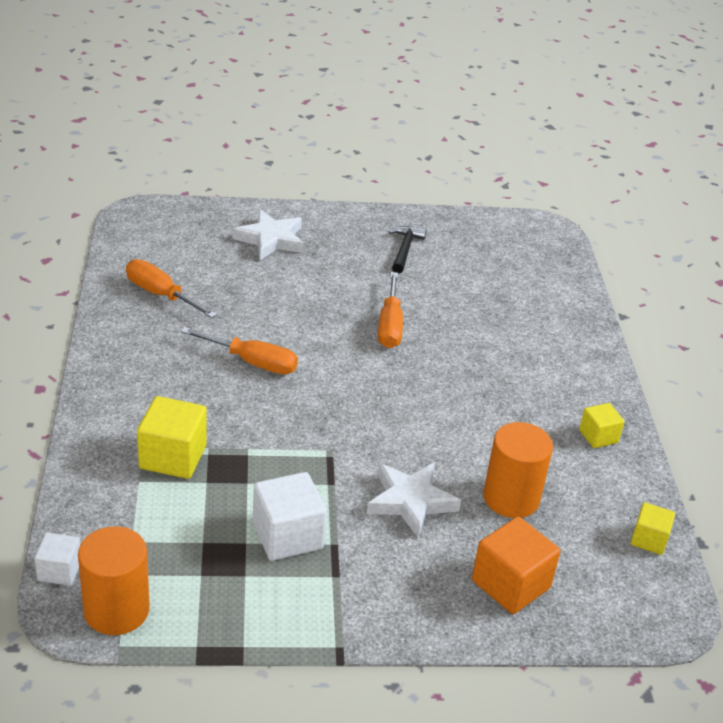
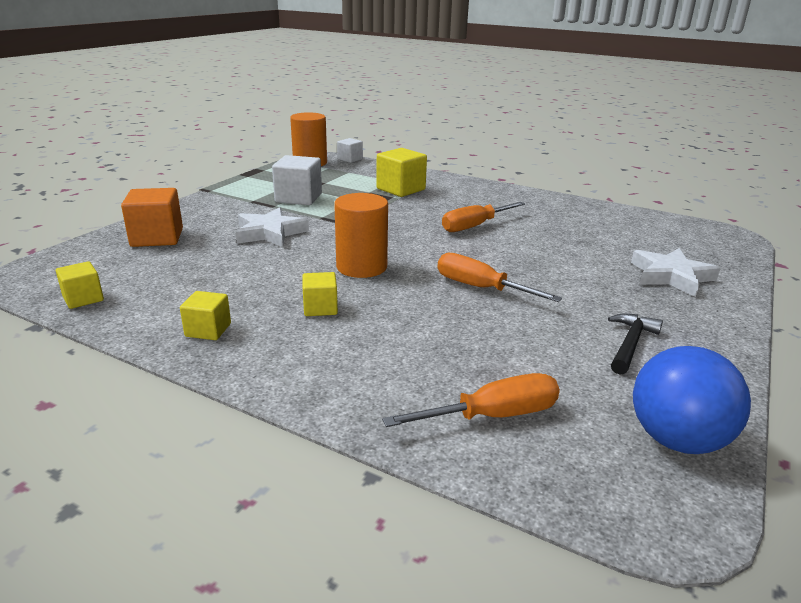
camera: 125 degrees right, 10 degrees down
orange screwdriver [126,259,217,318] -> orange screwdriver moved to [382,373,560,427]
black hammer [388,226,427,273] -> black hammer turned 105 degrees counterclockwise [608,313,663,375]
orange cylinder [483,422,553,518] -> orange cylinder moved to [334,193,388,278]
none -> yellow cube [302,272,338,316]
none -> blue ball [633,346,751,454]

